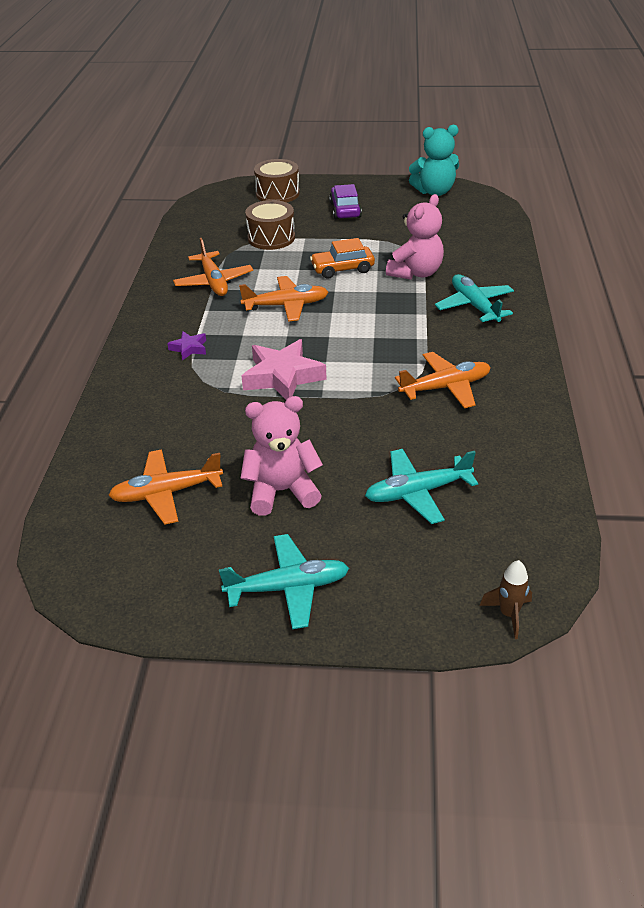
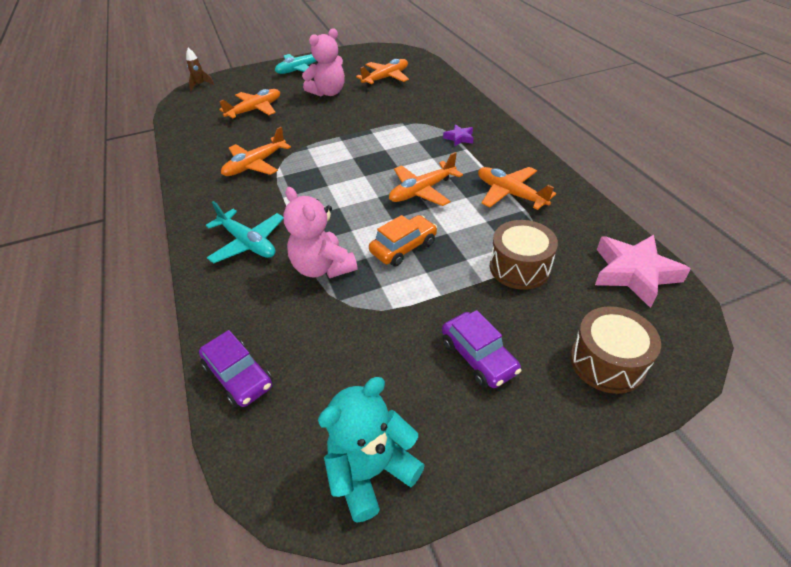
camera: 155 degrees right, 5 degrees up
pink star [242,339,327,400] -> pink star moved to [595,235,691,308]
turquoise plane [365,449,478,524] -> orange plane [219,89,280,120]
pink teddy bear [386,194,444,280] -> pink teddy bear turned 45 degrees counterclockwise [283,187,357,278]
none -> purple car [199,330,273,407]

